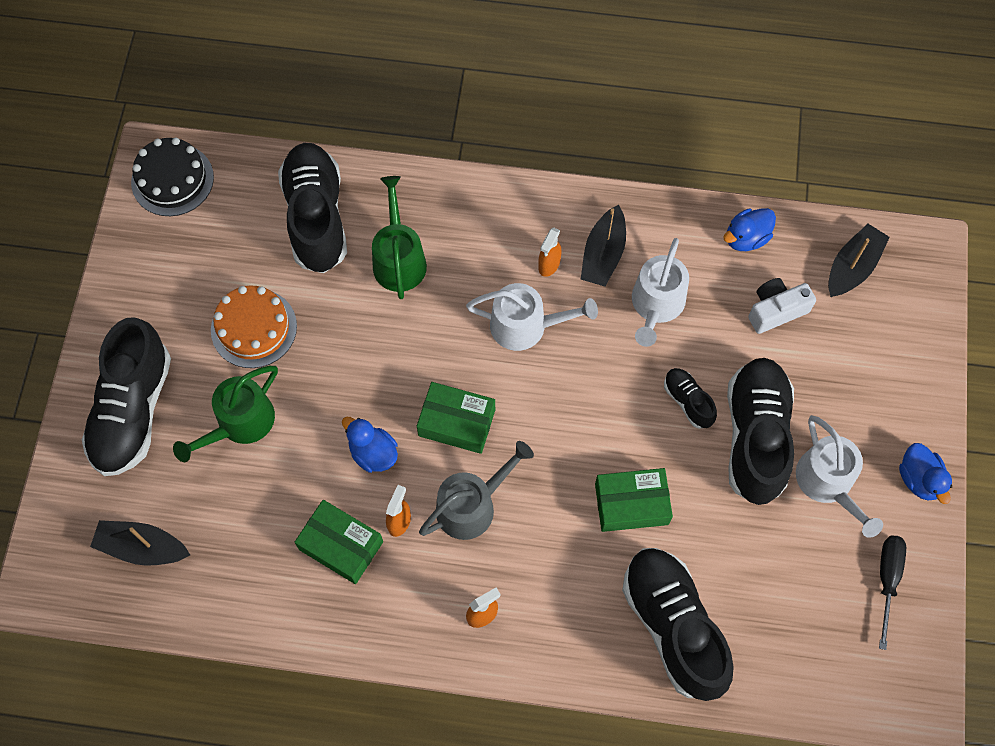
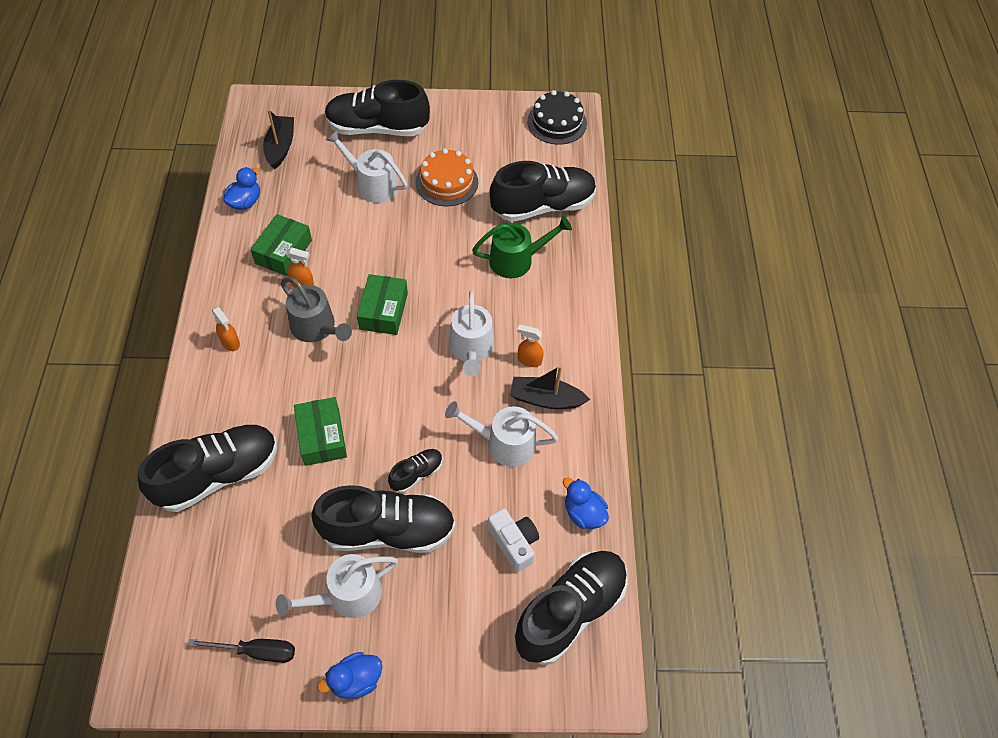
camera: 80 degrees right, 10 degrees down
green watering can [173,366,278,462] -> white watering can [326,130,407,203]
blue duck [342,417,398,473] -> blue duck moved to [223,167,260,210]
black boat [828,224,890,297] -> black shoe [514,551,628,665]

